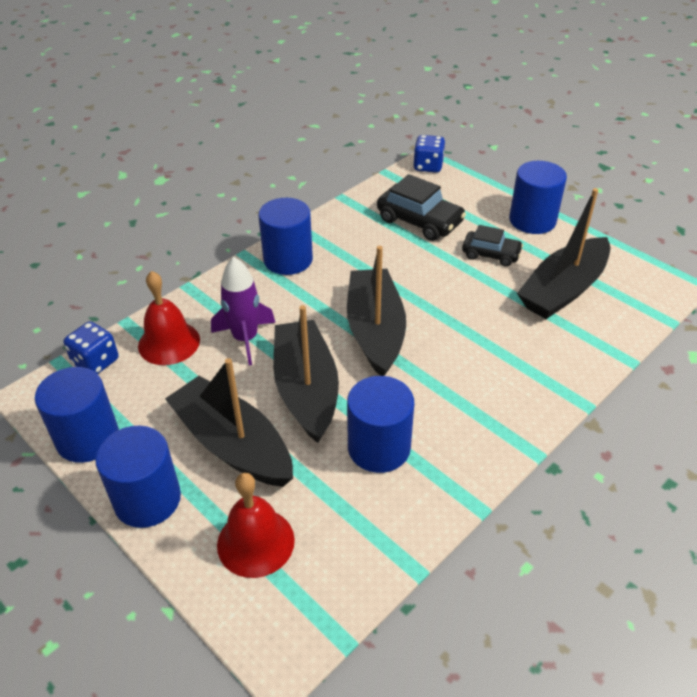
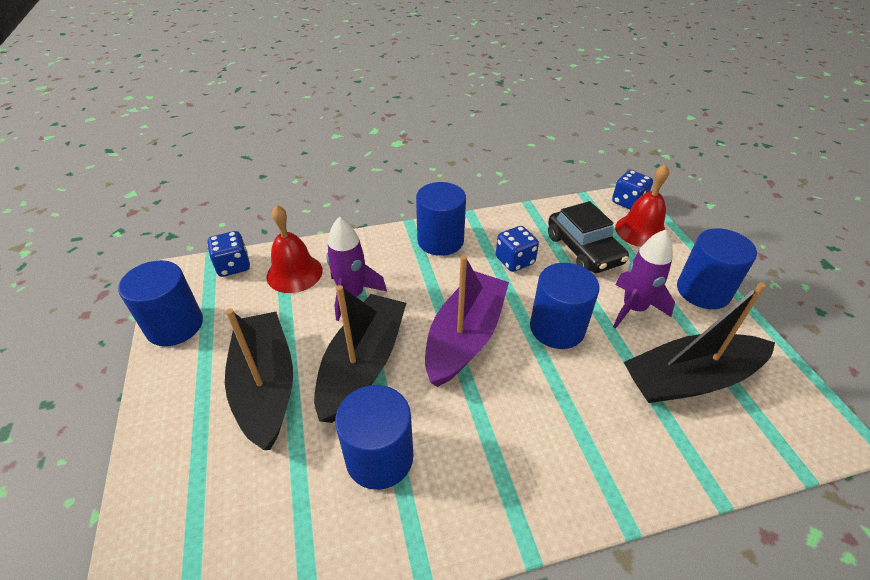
camera: 30 degrees right, 0 degrees up
blue cylinder [95,425,181,528] -> blue cylinder moved to [530,263,599,349]
red bell [217,473,295,578] -> red bell moved to [615,164,669,247]
black boat [347,246,406,376] -> purple boat [425,255,509,387]
black car [462,225,523,267] -> purple rocket [613,230,675,329]
none -> blue dice [496,226,539,272]

